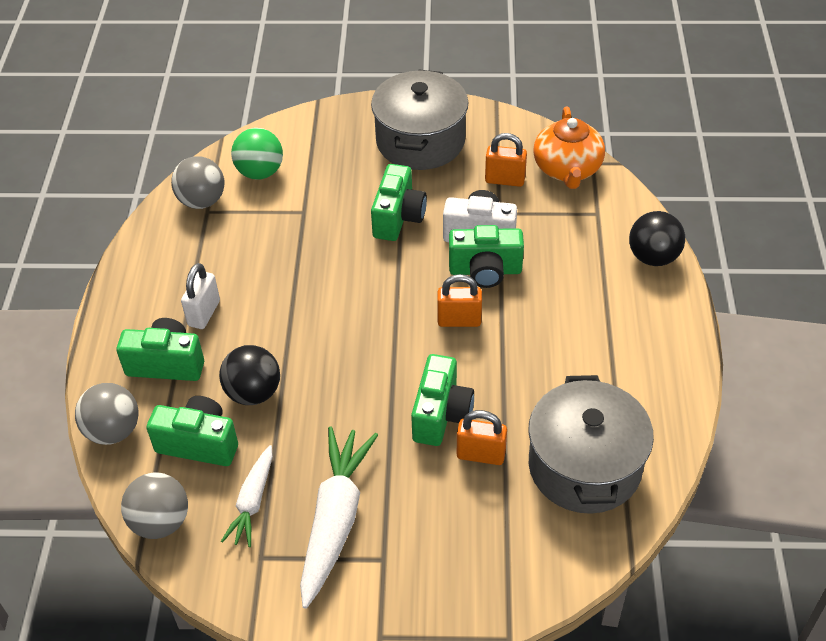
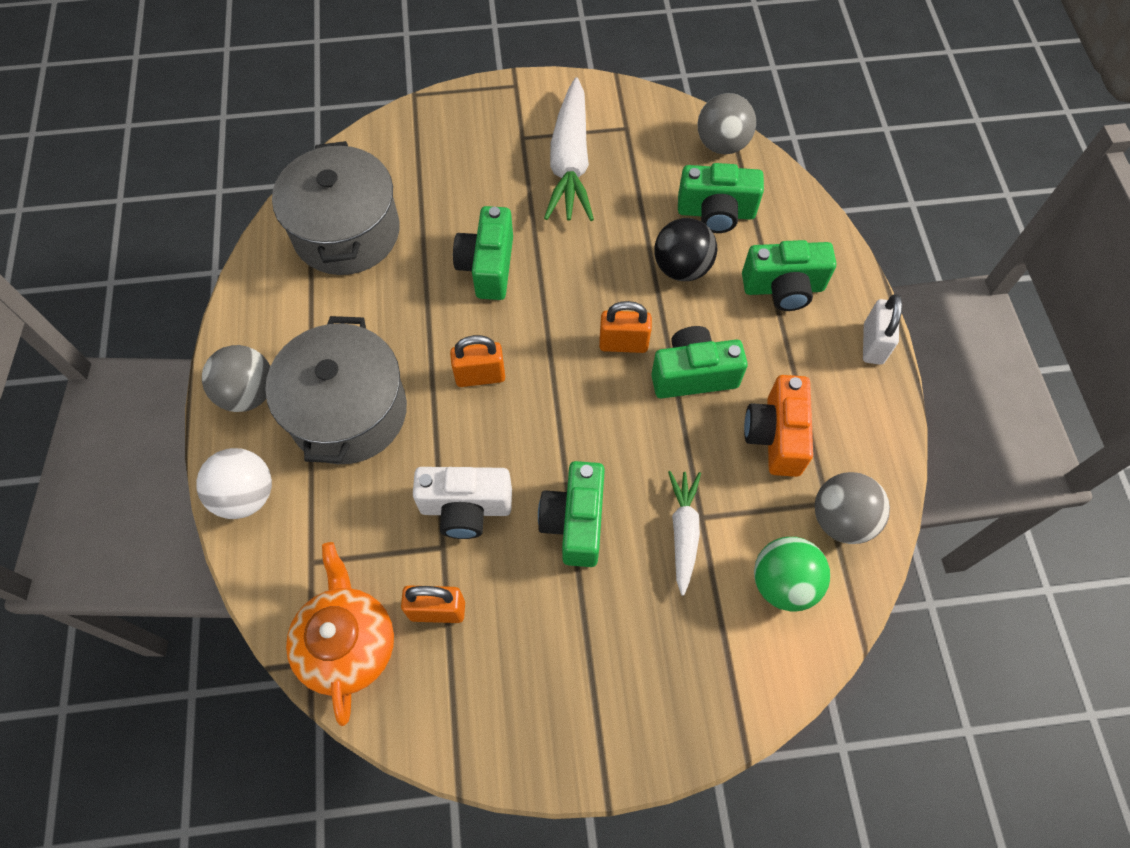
camera: 170 degrees right, 15 degrees up
grey ball [75,383,139,445] -> grey ball moved to [202,345,270,412]
white padlock [181,263,220,329] -> white padlock moved to [863,294,902,365]
white carrot [221,445,273,547] -> white carrot moved to [668,471,701,596]
grey pot [371,70,468,170] -> grey pot moved to [265,316,407,464]
green camera [449,225,524,288] -> green camera moved to [651,326,748,399]
orange padlock [457,410,507,465] -> orange padlock moved to [599,301,652,353]
black ball [629,211,685,266] -> white ball [196,448,272,519]
none -> orange camera [744,375,813,477]

